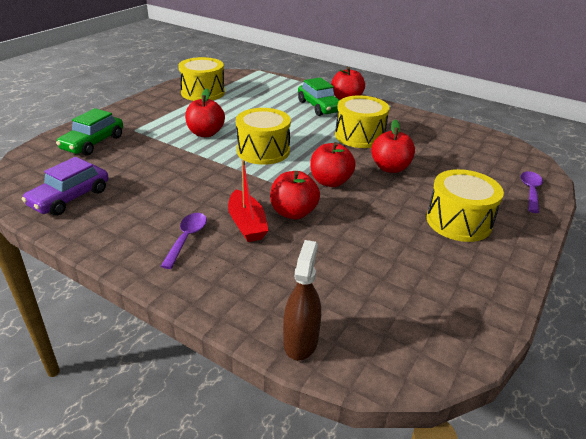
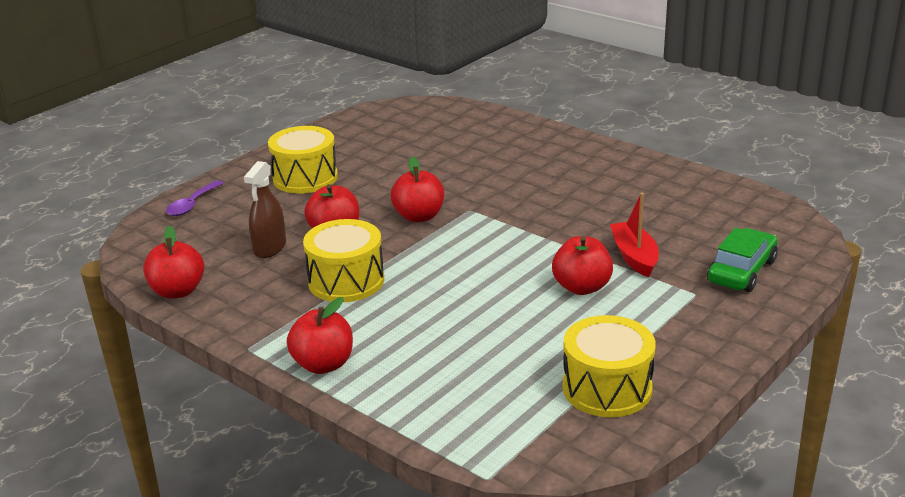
camera: 170 degrees left, 5 degrees down
purple car [22,157,109,216] -> none
purple spoon [161,213,207,269] -> none
red boat [228,160,269,242] -> red boat moved to [610,193,659,277]
yellow drum [236,108,291,165] -> none
red apple [270,171,320,219] -> red apple moved to [143,226,204,299]
brown spray bottle [283,240,321,360] -> brown spray bottle moved to [244,161,286,258]
green car [298,77,340,116] -> none

